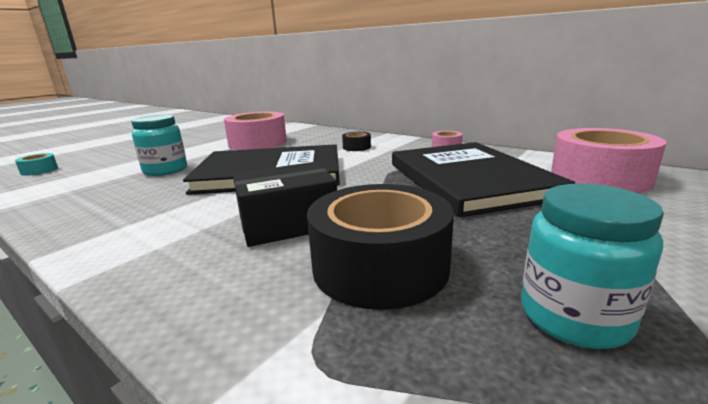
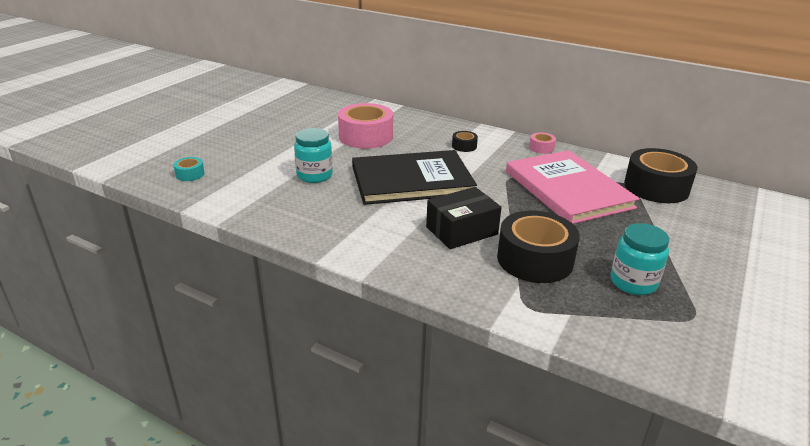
camera: 10 degrees left, 10 degrees up
black book [392,142,575,217] -> pink book [506,150,640,224]
pink tape [551,128,666,193] -> black tape [624,148,698,203]

